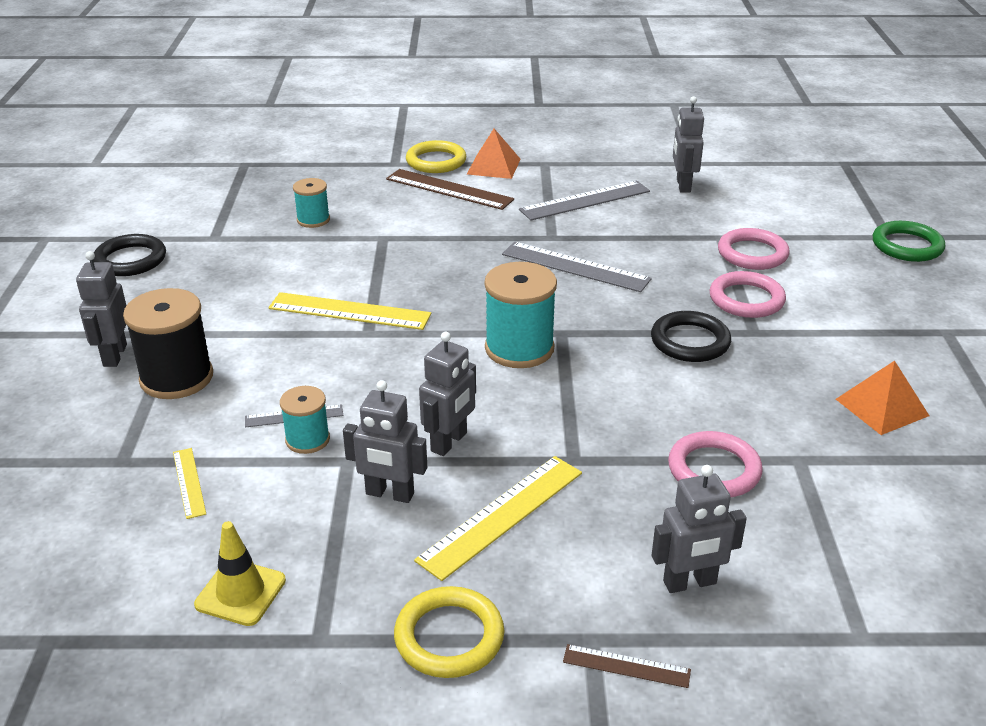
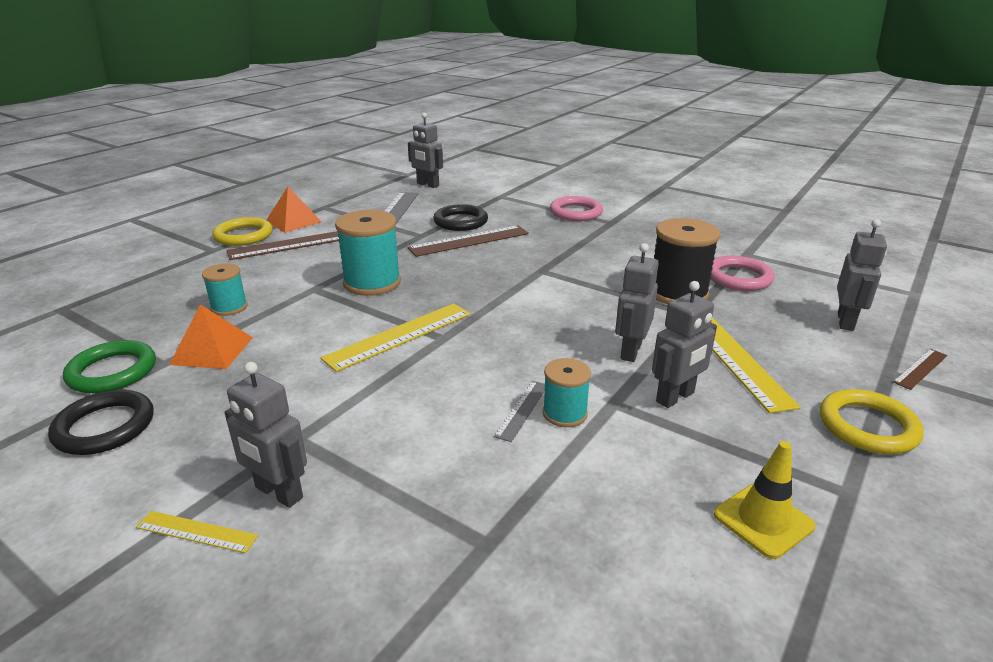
camera: 55 degrees left, 5 degrees down
black spool [123,288,213,399] -> black spool moved to [654,218,720,304]
yellow ruler [173,448,206,519] -> yellow ruler moved to [136,511,259,553]
grey robot [419,332,476,456] -> grey robot turned 135 degrees counterclockwise [615,243,659,362]
turquoise spool [484,262,557,368] -> turquoise spool moved to [335,210,401,296]
grey ruler [502,242,652,292] -> brown ruler [408,225,529,257]
black ring [651,311,731,362] -> black ring moved to [433,204,488,231]
pink ring [718,228,790,270] -> none
orange pyramid [836,361,929,435] -> orange pyramid moved to [169,304,253,369]
green ring [873,221,945,262] -> green ring moved to [63,340,156,393]

